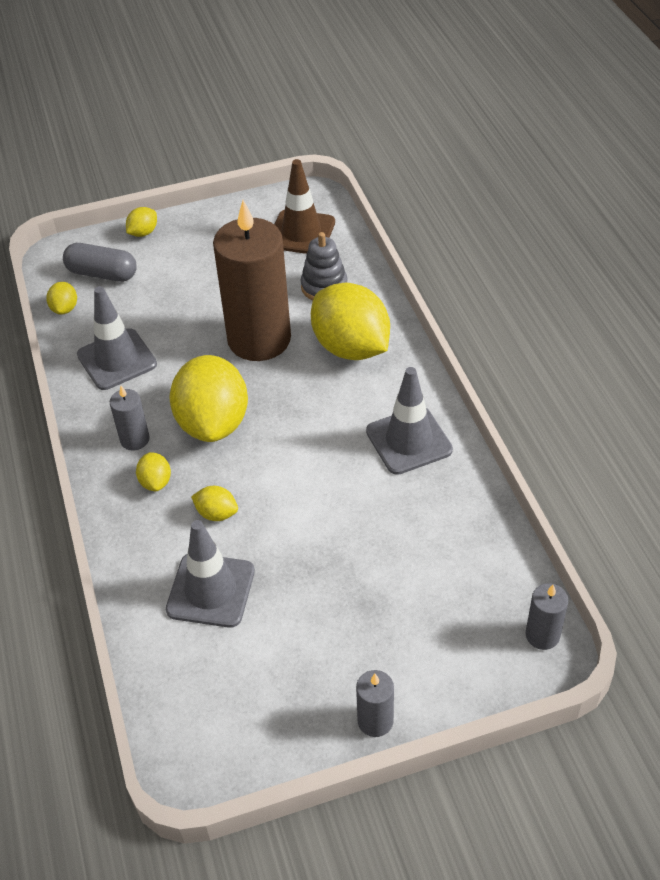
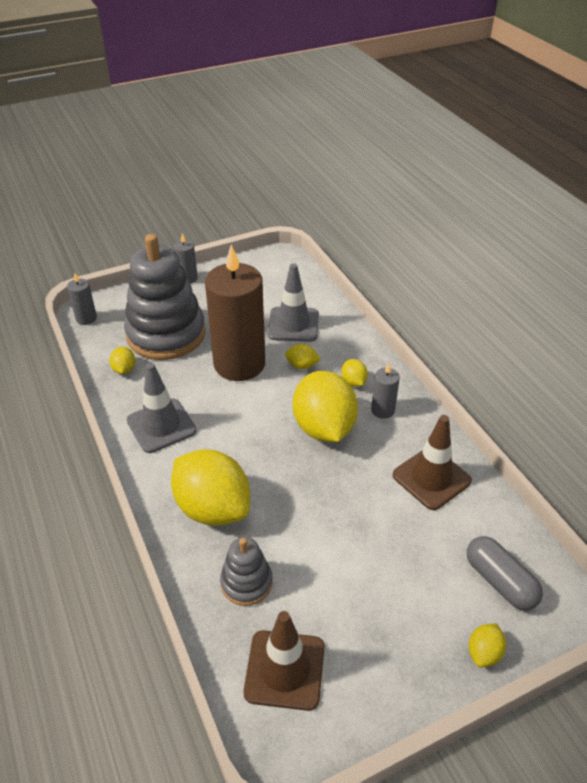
camera: 170 degrees right, 5 degrees down
yellow lemon [46,282,77,315] -> yellow lemon moved to [109,347,135,374]
grey capsule [63,243,137,282] -> grey capsule turned 45 degrees clockwise [467,536,543,610]
grey traffic cone [77,286,157,390] -> brown traffic cone [393,415,472,510]
brown candle [213,200,291,361] -> brown candle moved to [205,245,265,381]
none -> grey stacking toy [124,234,206,360]

